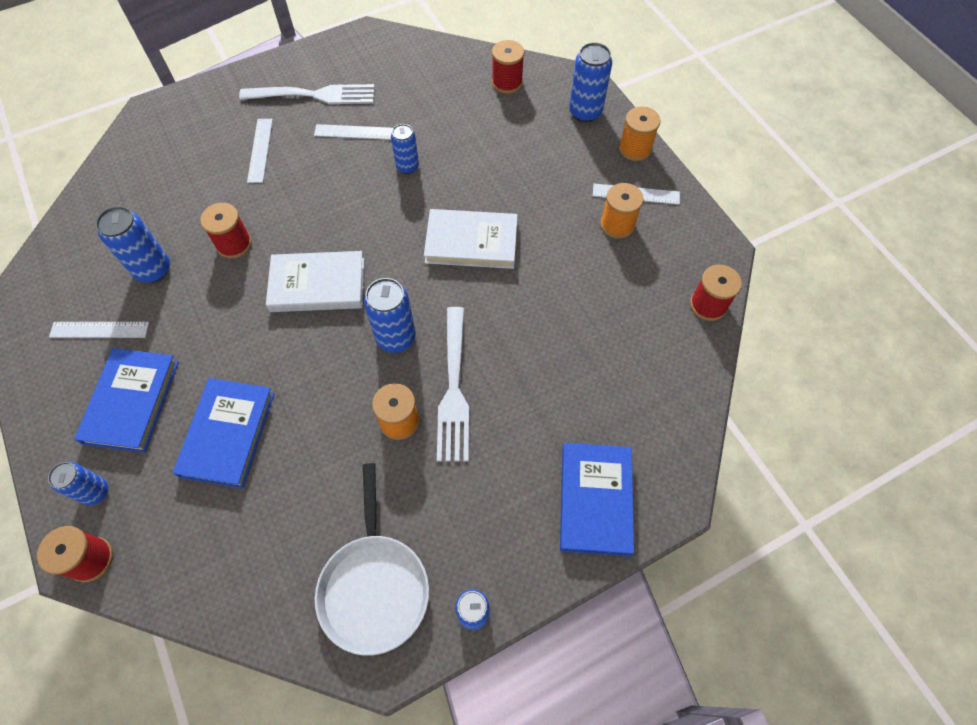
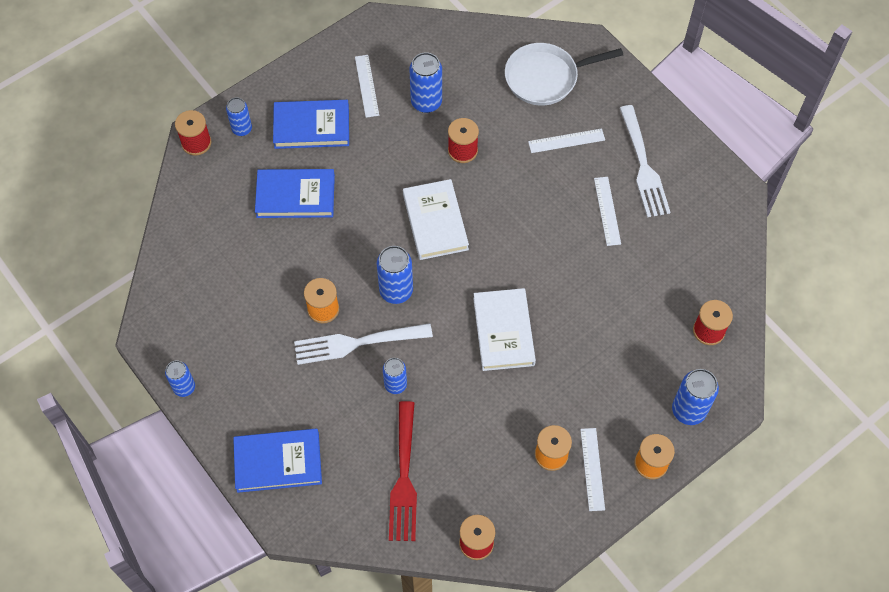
camera: 80 degrees right, 0 degrees up
white pan [315,463,429,656] -> white pan moved to [505,43,623,105]
blue can [391,124,419,174] -> blue can moved to [383,358,407,394]
none -> red fork [389,401,417,541]

